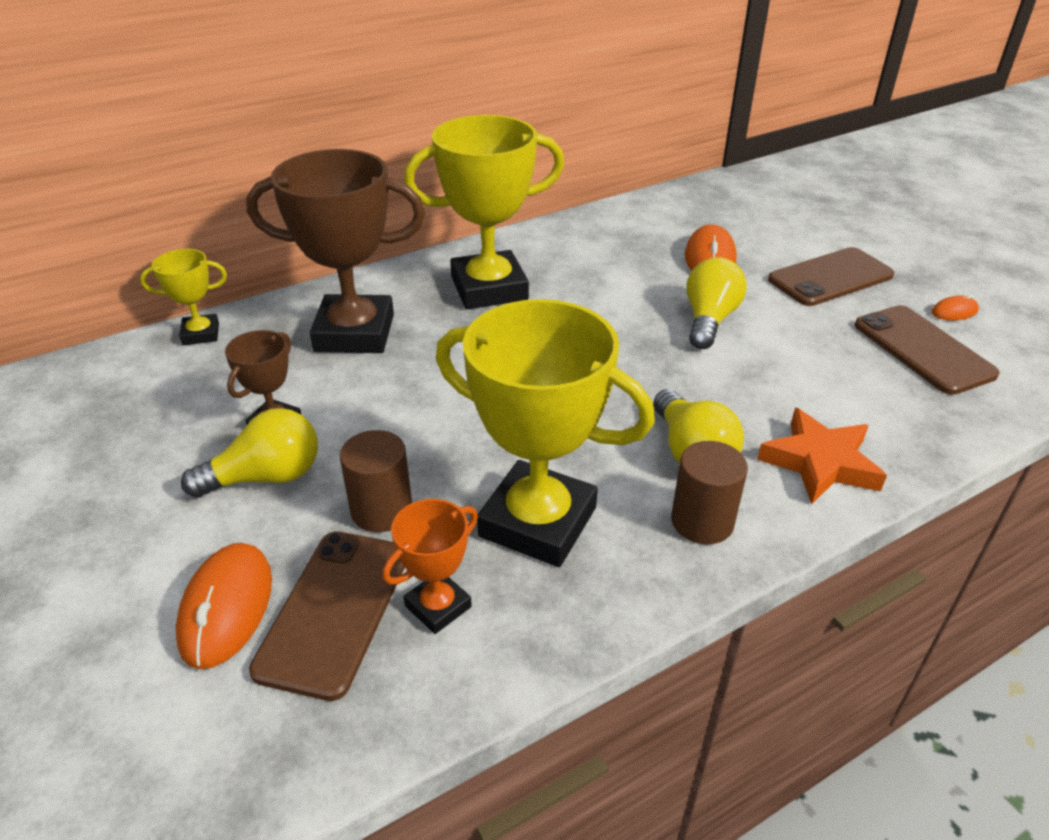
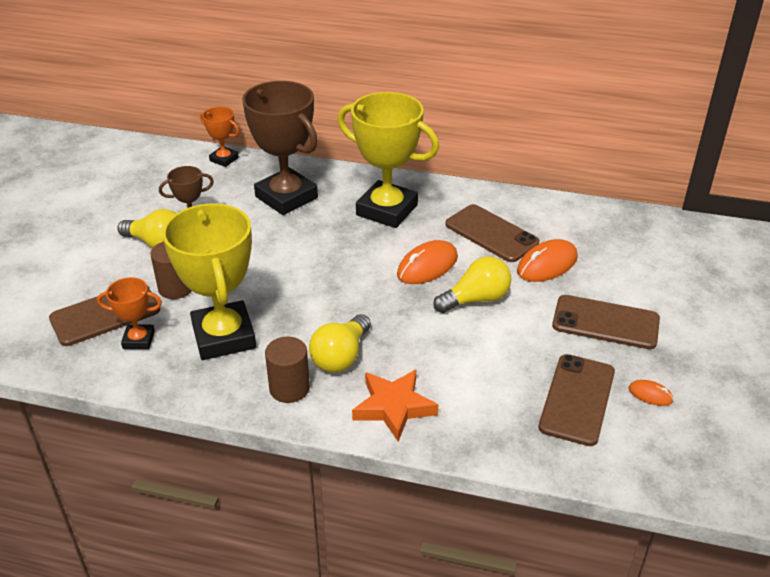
camera: 45 degrees right, 0 degrees up
yellow trophy [140,249,227,345] -> orange trophy [200,107,239,167]
orange mouse [176,543,272,669] -> orange mouse moved to [397,240,458,284]
none -> brown phone [445,204,539,262]

